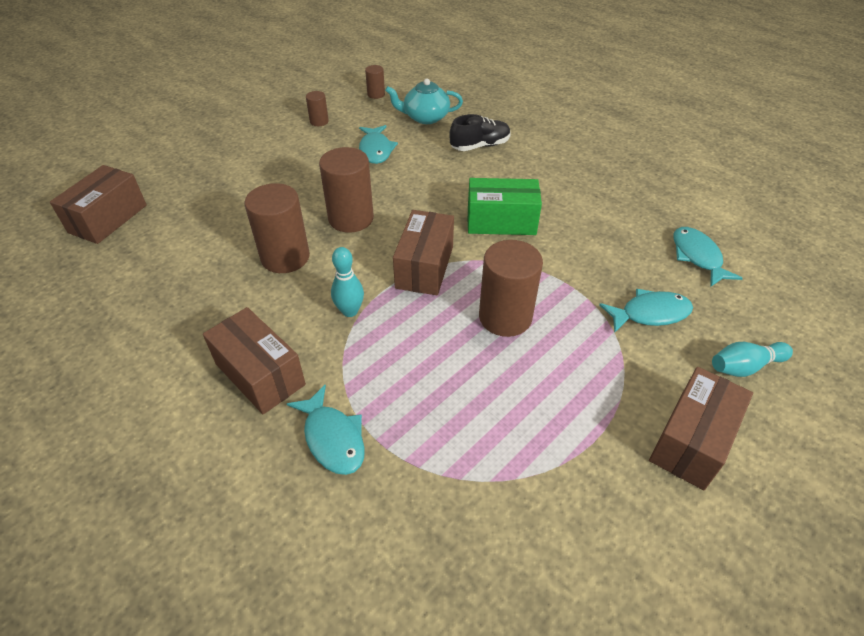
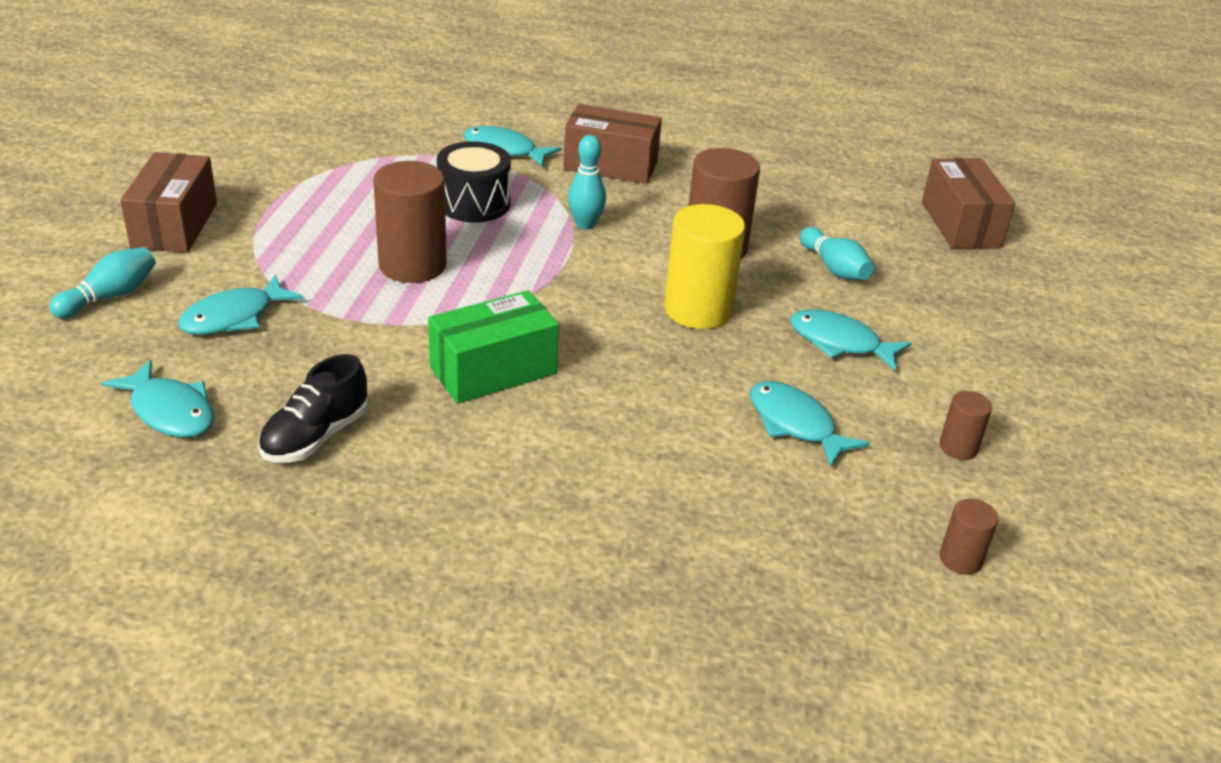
camera: 145 degrees right, 10 degrees down
brown cylinder [319,147,374,233] -> yellow cylinder [664,204,745,329]
turquoise teapot [385,79,463,124] -> none
brown box [393,210,454,295] -> none
black shoe [449,114,511,151] -> black shoe moved to [258,354,368,463]
none -> black drum [437,141,511,223]
none -> turquoise fish [790,309,912,371]
none -> turquoise bowling pin [800,227,874,280]

